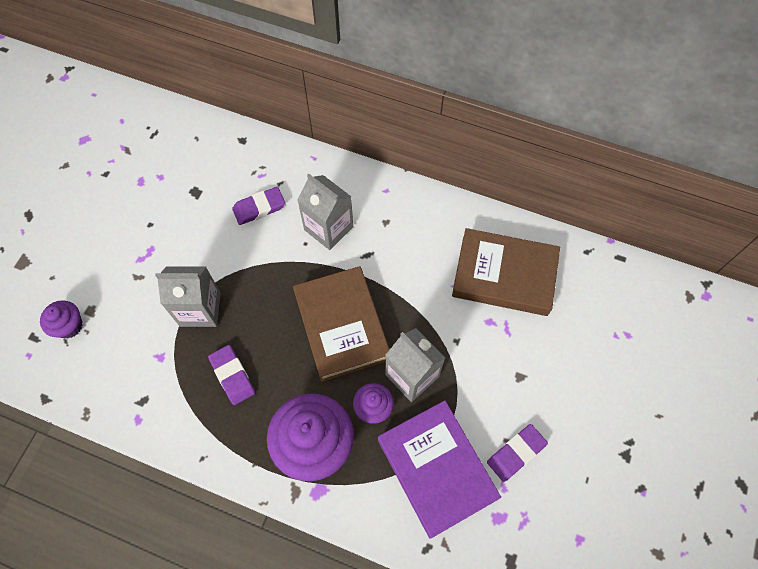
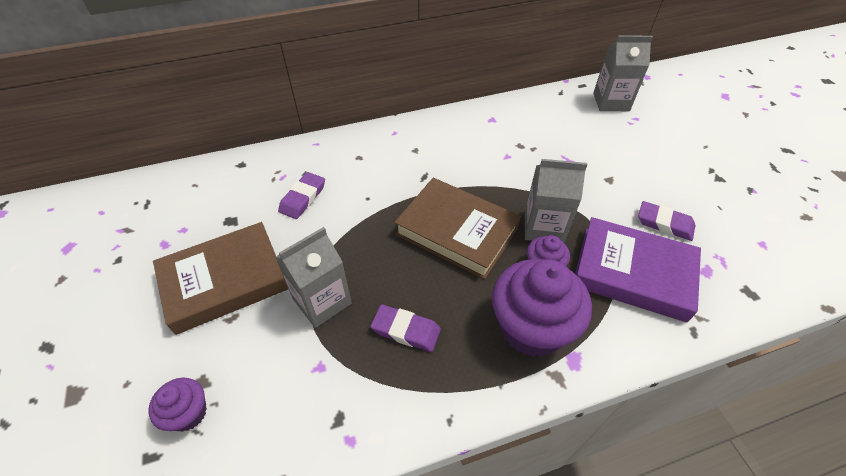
camera: 40 degrees left, 15 degrees down
grey carton [297,174,353,250] -> grey carton moved to [593,35,653,111]
brown book [452,228,560,316] -> brown book moved to [153,222,288,335]
purple eraser [487,424,548,482] -> purple eraser turned 75 degrees counterclockwise [638,201,695,241]

